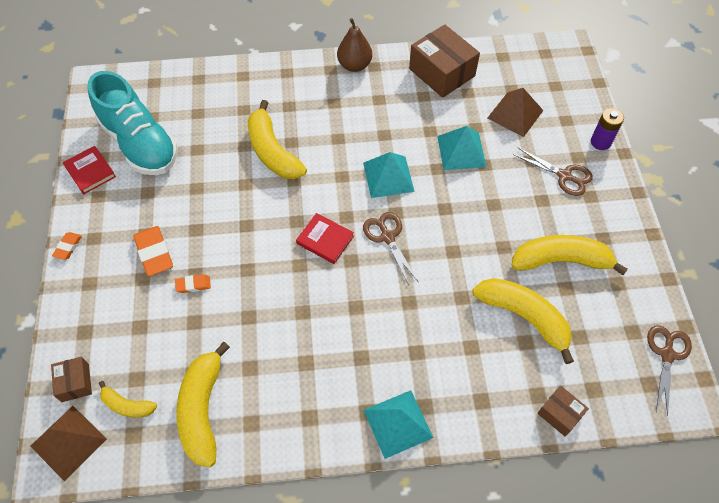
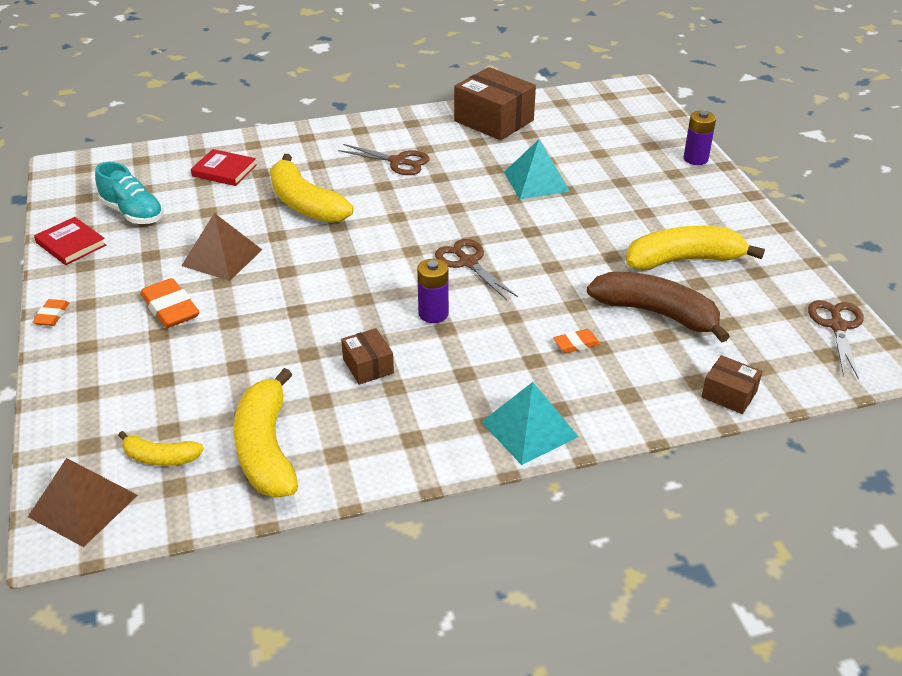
camera: 10 degrees left, 20 degrees down
brown box [51,357,92,402] -> brown box moved to [341,328,394,384]
turquoise shoe [88,71,178,175] -> turquoise shoe [95,162,164,224], size x0.58
orange eraser [175,274,211,293] -> orange eraser moved to [553,329,600,353]
red book [296,213,354,264] -> red book moved to [191,149,257,186]
brown pear [337,18,372,72] -> none
turquoise pyramid [363,152,415,198] -> none
yellow banana [472,278,574,364] -> brown banana [587,272,730,343]
brown pyramid [487,88,544,137] -> brown pyramid moved to [181,213,262,281]
brown scissors [513,147,593,196] -> brown scissors moved to [338,144,430,175]
none -> purple battery [417,259,449,323]

